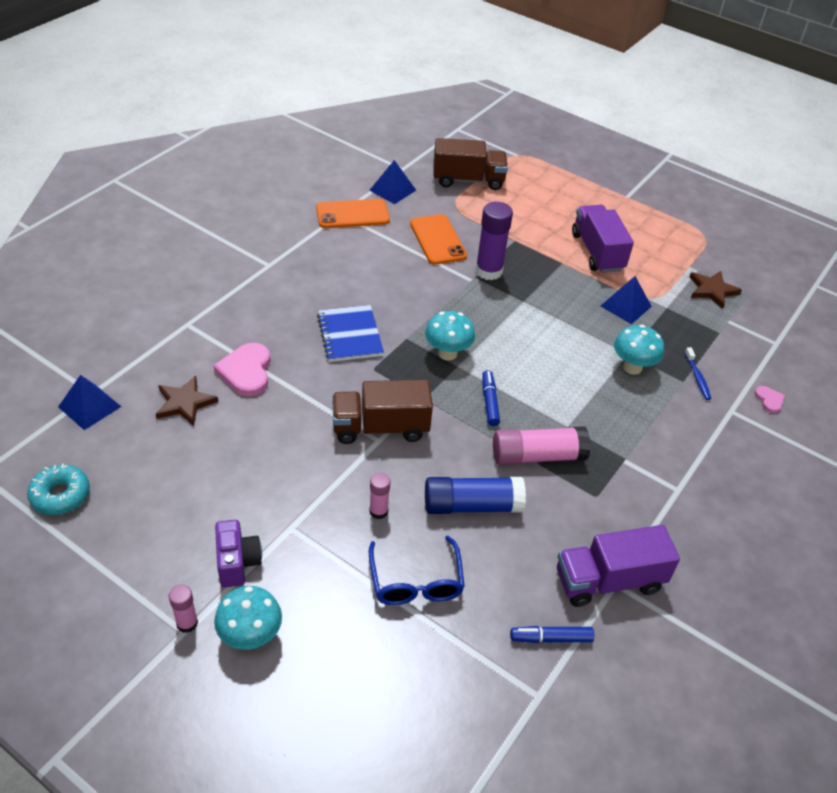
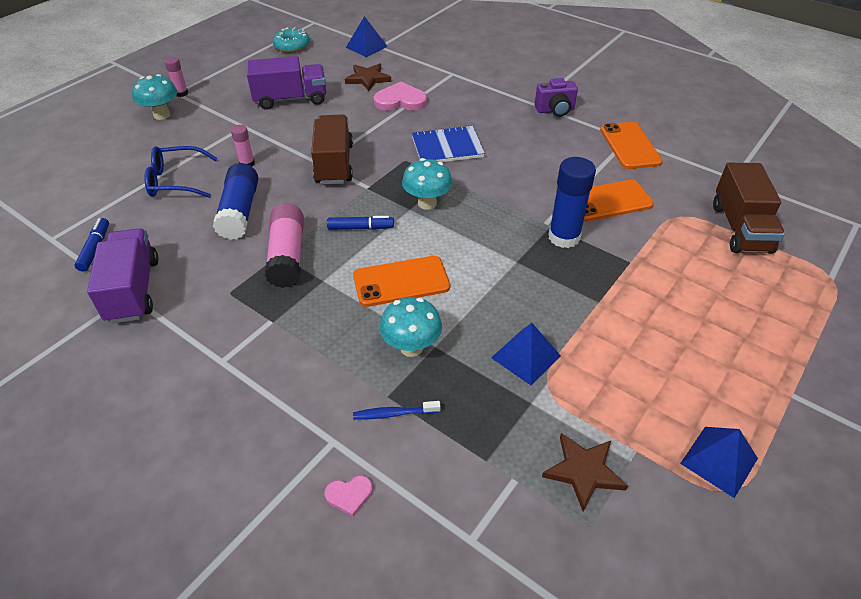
camera: 95 degrees right, 0 degrees up
purple camera [215,520,262,587] -> purple camera moved to [535,78,578,117]
blue pyramid [369,160,416,204] -> blue pyramid moved to [680,427,758,498]
purple glue stick [476,202,513,280] -> blue glue stick [548,157,596,248]
purple truck [572,205,634,273] -> purple truck moved to [247,56,326,110]
none -> orange phone [353,256,450,307]

